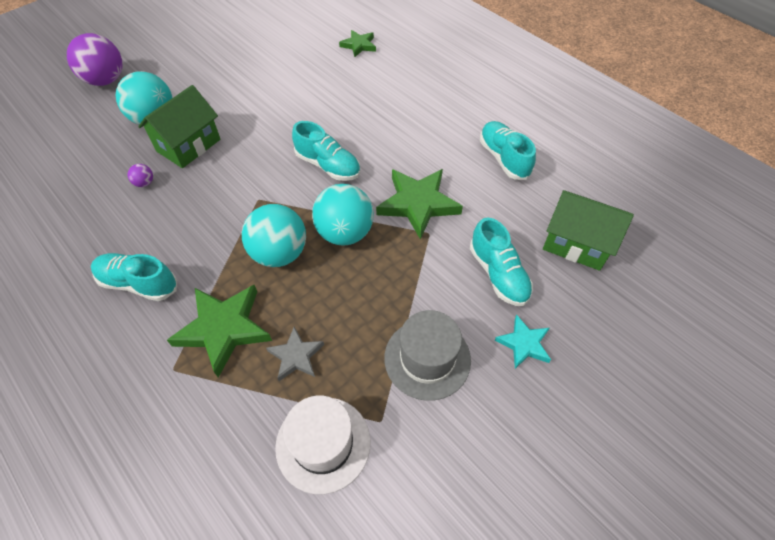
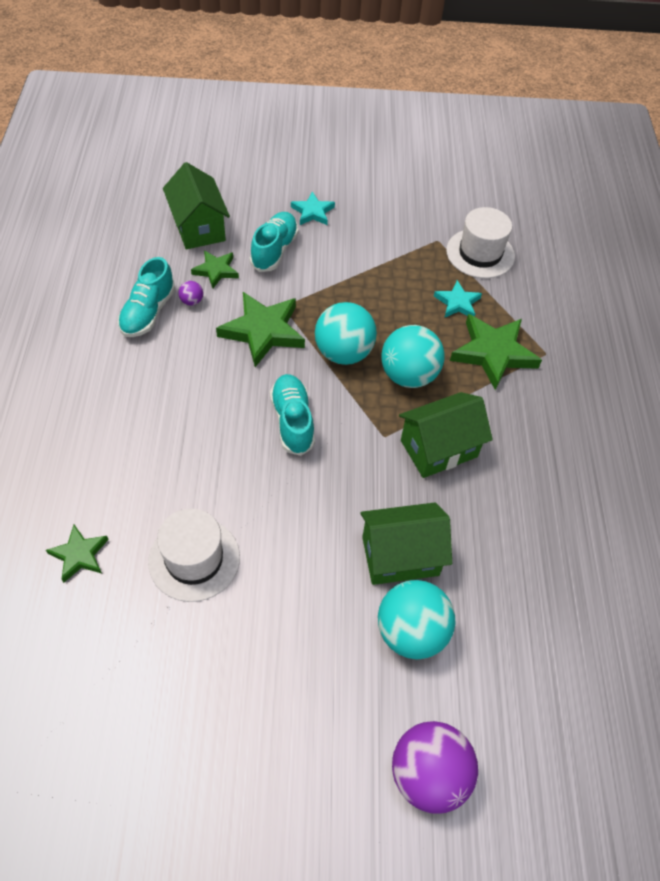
camera: 140 degrees left, 0 degrees up
turquoise shoe [91,253,177,301] -> none
purple ball [128,164,153,187] -> purple ball moved to [178,281,203,306]
grey star [266,327,324,381] -> turquoise star [434,280,482,318]
grey hat [384,310,471,401] -> none
none -> white hat [148,509,240,602]
none -> green star [191,250,239,288]
none -> green house [399,392,493,478]

